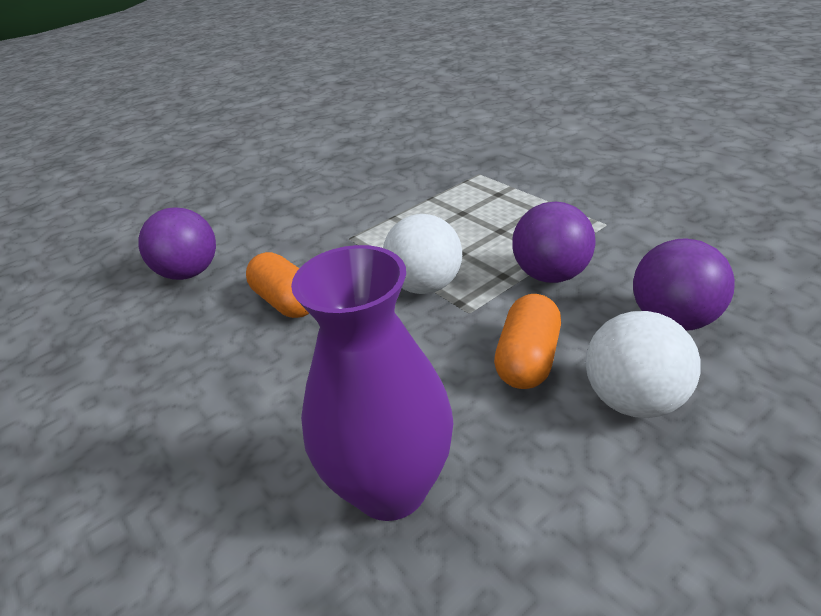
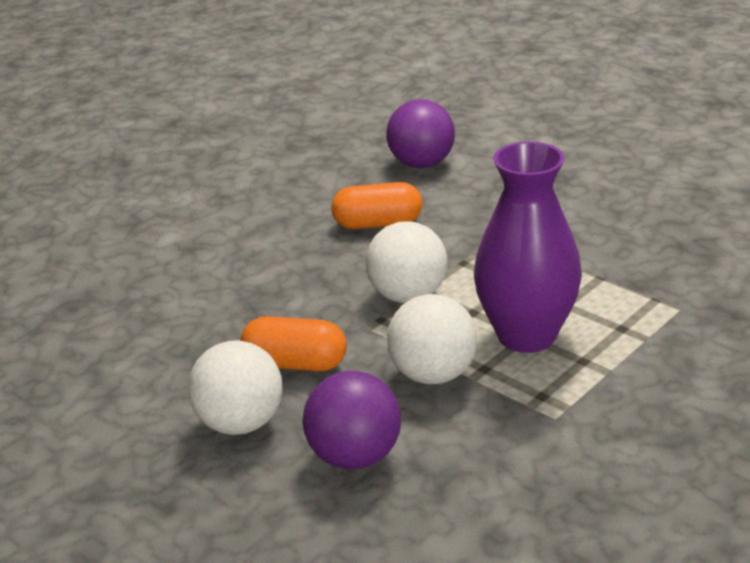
camera: 80 degrees right, 5 degrees down
orange capsule [246,252,309,318] -> orange capsule turned 45 degrees clockwise [331,182,422,229]
purple vase [291,245,453,521] -> purple vase moved to [474,142,582,353]
purple ball [512,201,596,283] -> white ball [387,294,477,384]

